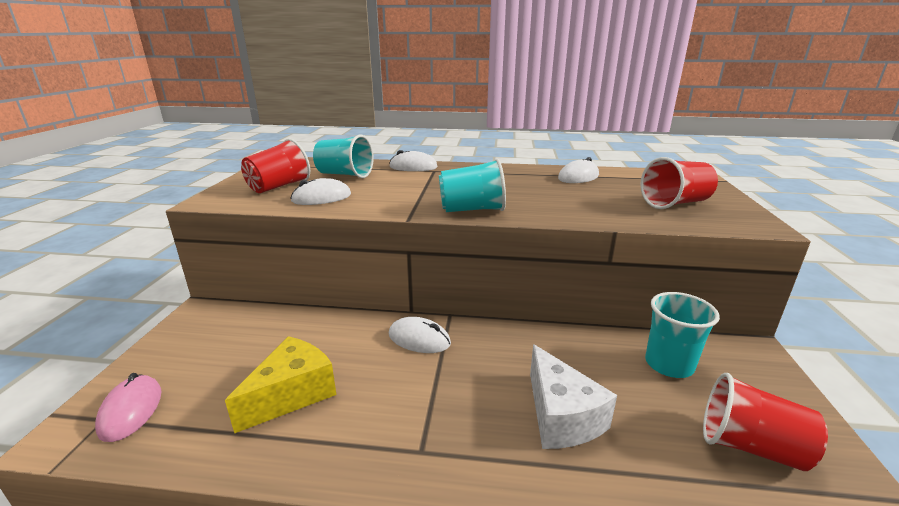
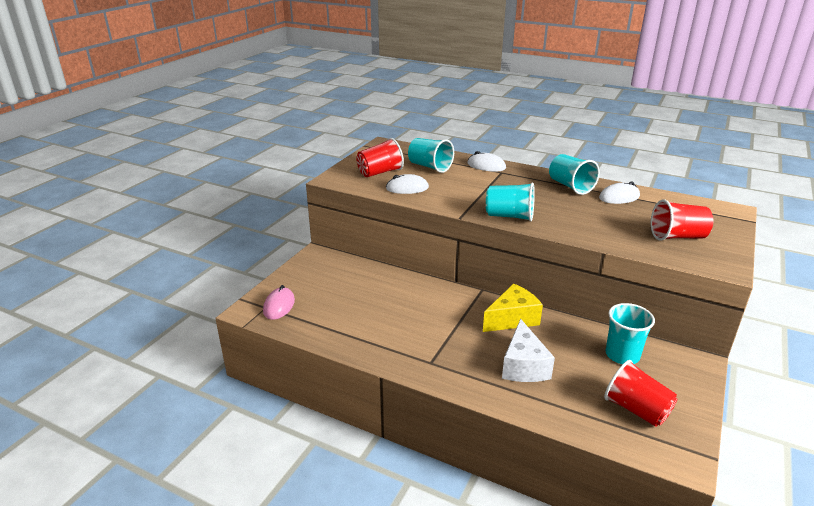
camera: 20 degrees right, 5 degrees up
yellow cheese [225,336,336,433] -> yellow cheese moved to [483,284,543,332]
white mouse [389,317,451,353] -> none
none -> turquoise cup [549,154,600,195]

